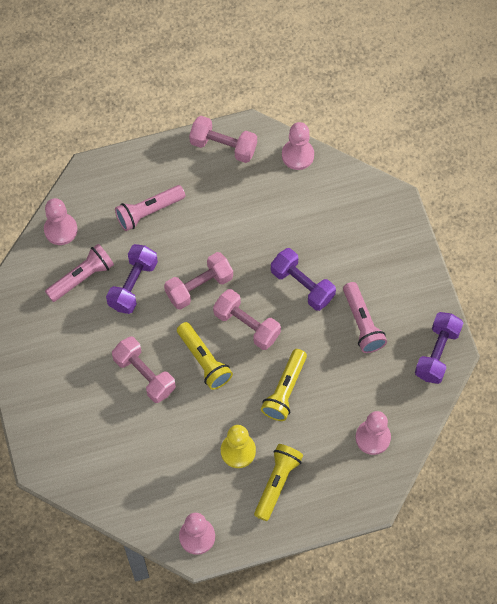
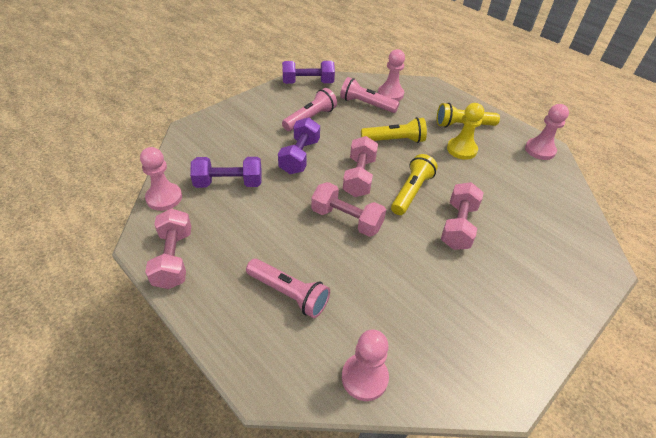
camera: 120 degrees left, 20 degrees down
pink flashlight [45,244,114,302] -> pink flashlight moved to [340,77,399,113]
purple dumbbell [106,244,158,314] -> purple dumbbell moved to [190,157,262,188]

